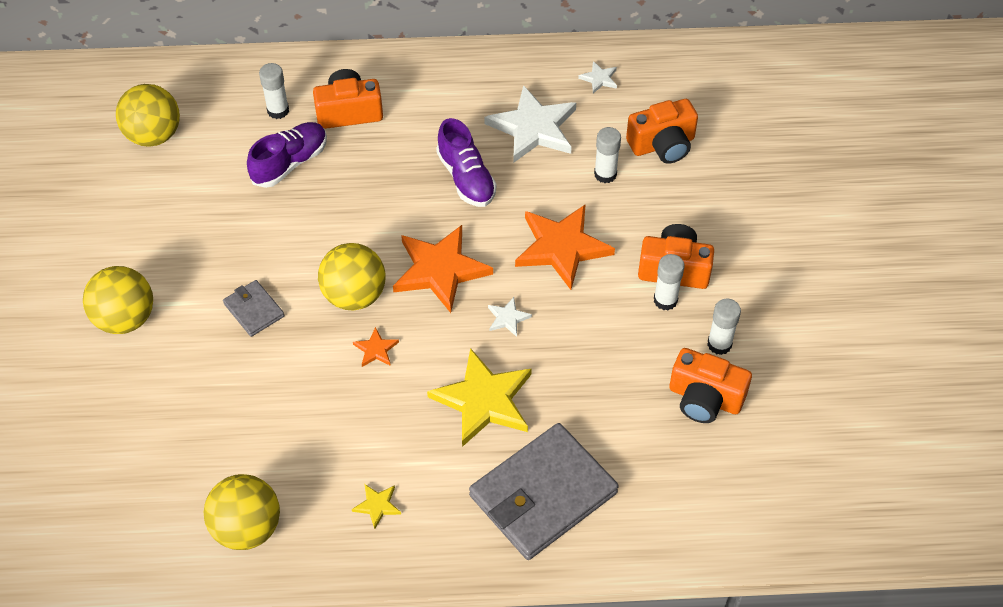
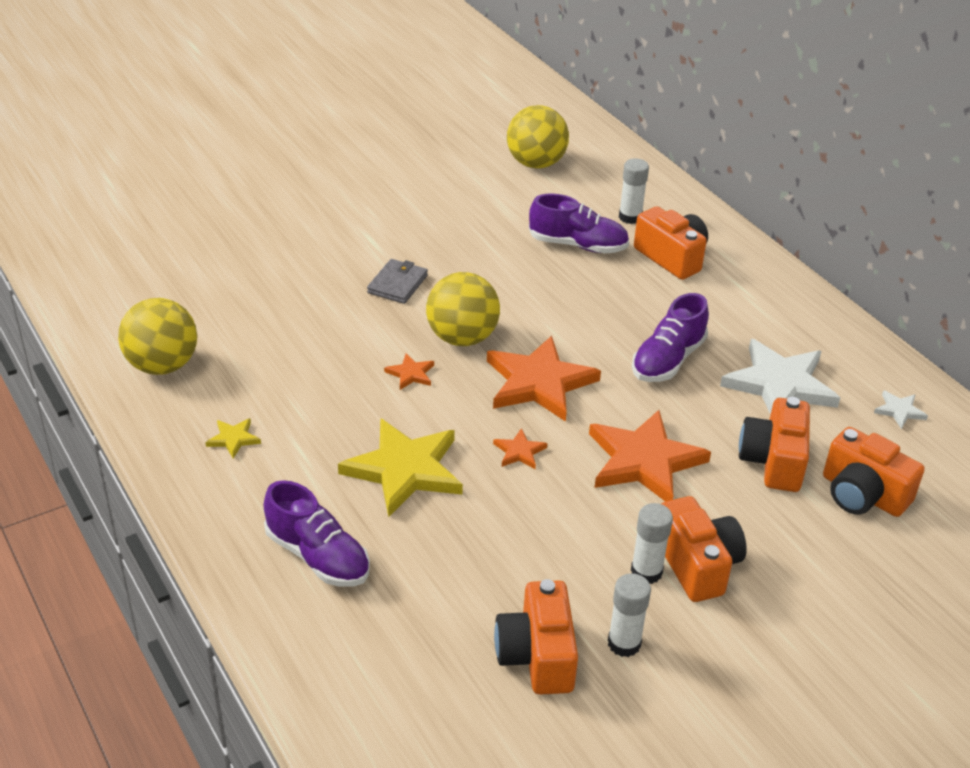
camera: 60 degrees right, 15 degrees down
yellow ball [83,266,153,334] -> none
grey wallet [469,423,619,560] -> purple shoe [264,480,370,587]
white star [488,297,532,337] -> orange star [493,428,547,469]
white glue stick [594,127,621,183] -> orange camera [739,397,810,492]

